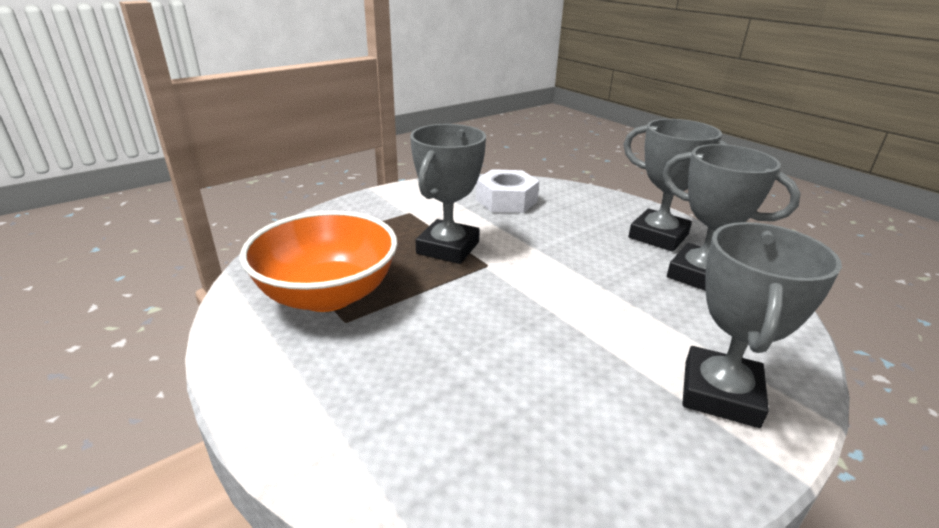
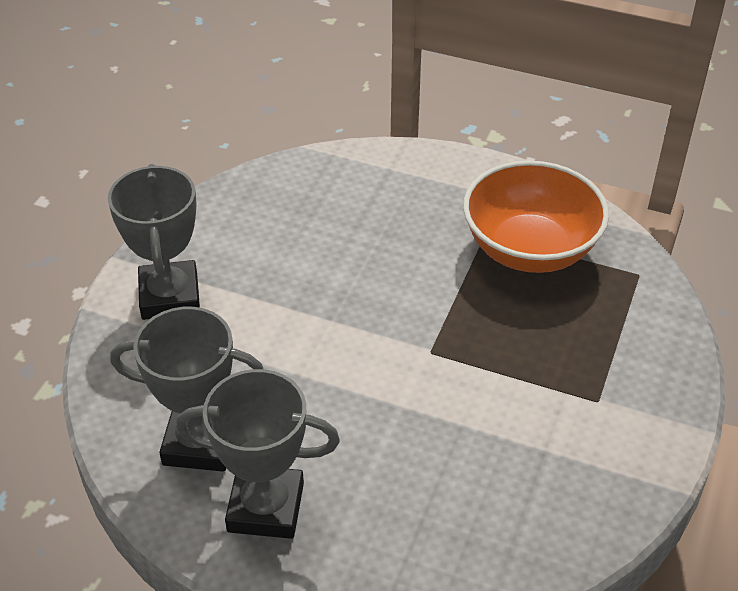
camera: 150 degrees right, 15 degrees up
grey trophy [410,124,486,264] -> none
white nut [476,169,539,213] -> none

